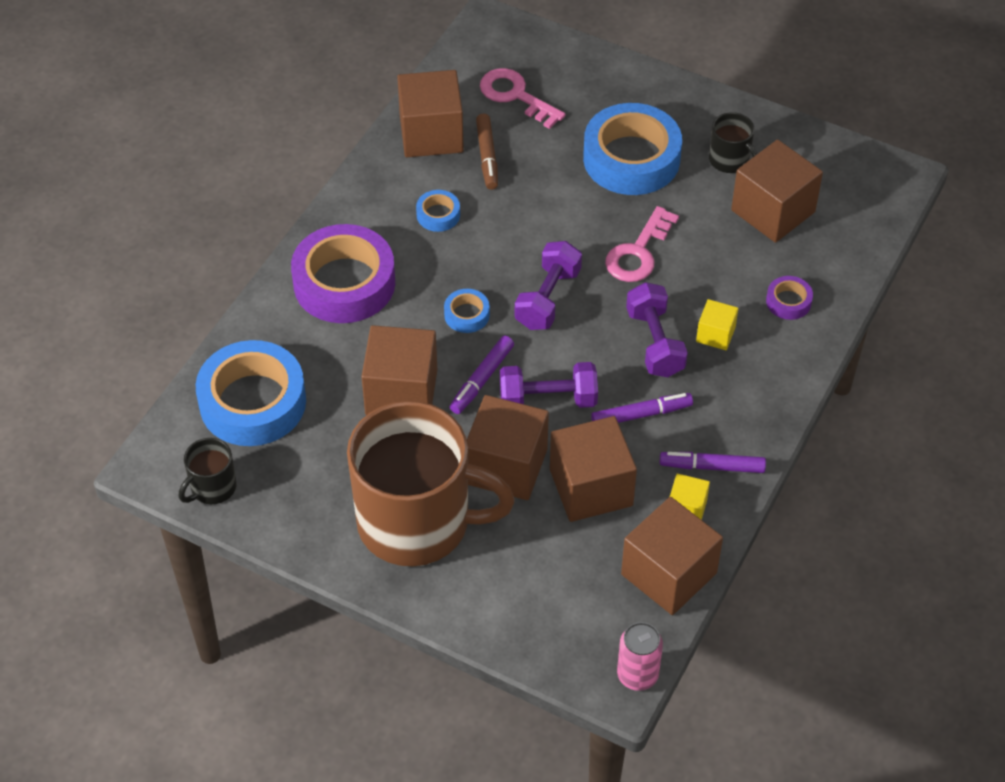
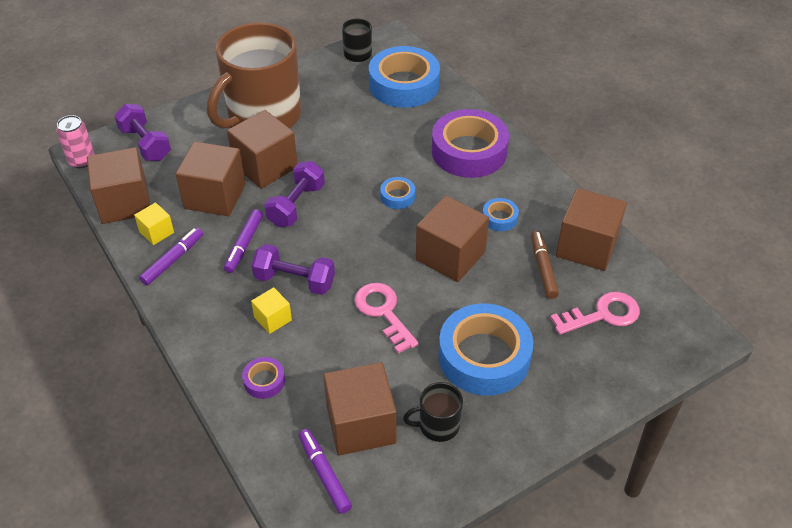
camera: 120 degrees right, 5 degrees down
brown cube [361,325,437,415] -> brown cube moved to [416,196,489,282]
purple marker [450,336,514,414] -> purple marker moved to [299,429,352,514]
brown marker [476,114,498,190] -> brown marker turned 60 degrees clockwise [531,231,559,299]
purple dumbbell [515,241,582,330] -> purple dumbbell moved to [114,104,171,161]

